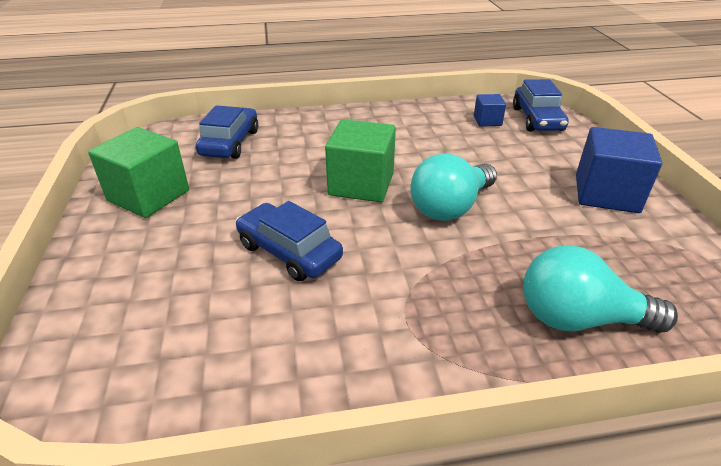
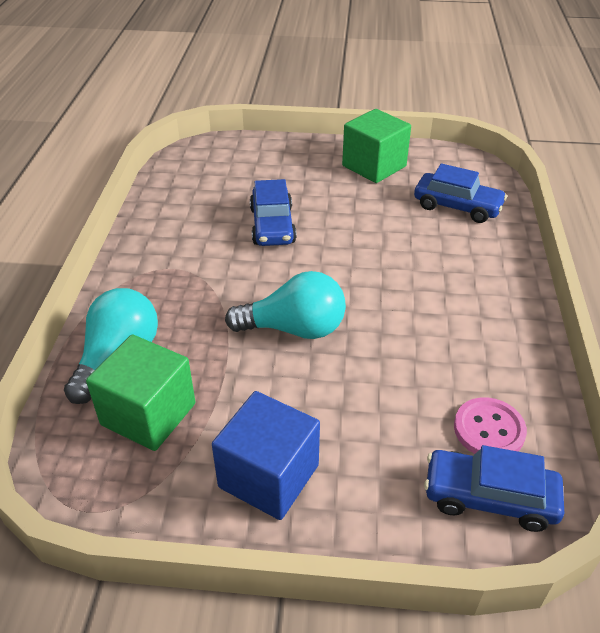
camera: 105 degrees right, 5 degrees up
blue car [235,201,343,281] -> blue car turned 120 degrees clockwise [250,179,297,246]
green cube [325,119,396,202] -> green cube moved to [86,334,196,451]
turquoise light bulb [410,153,497,221] -> turquoise light bulb turned 120 degrees clockwise [225,271,346,339]
blue cube [474,94,506,127] -> pink button [454,397,527,454]

